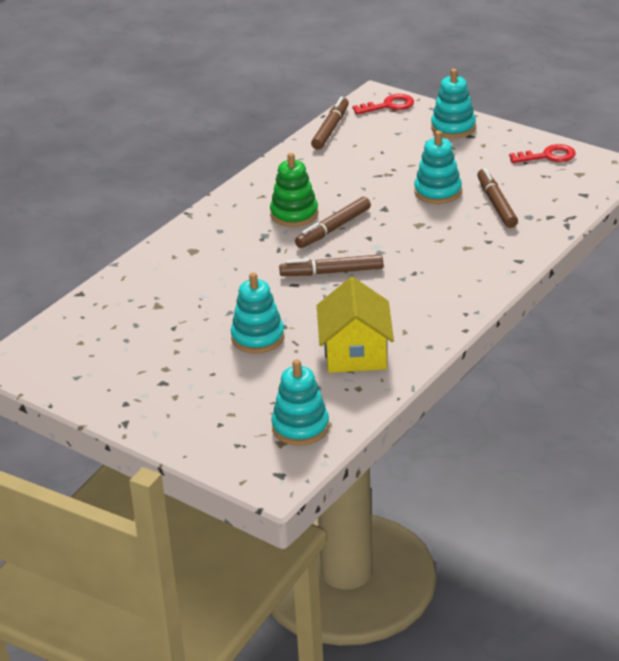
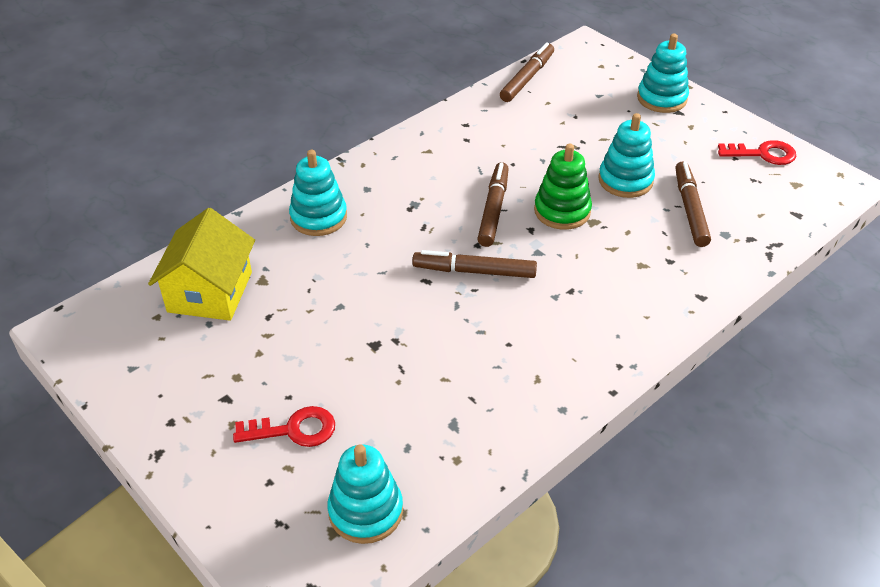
camera: 10 degrees right, 10 degrees up
turquoise stacking toy [231,272,284,354] -> turquoise stacking toy moved to [289,150,347,236]
green stacking toy [270,153,318,227] -> green stacking toy moved to [534,144,592,230]
brown marker [295,197,371,248] -> brown marker turned 135 degrees clockwise [477,162,509,247]
yellow house [317,277,394,373] -> yellow house moved to [148,208,255,321]
red key [353,94,414,115] -> red key moved to [233,406,335,447]

